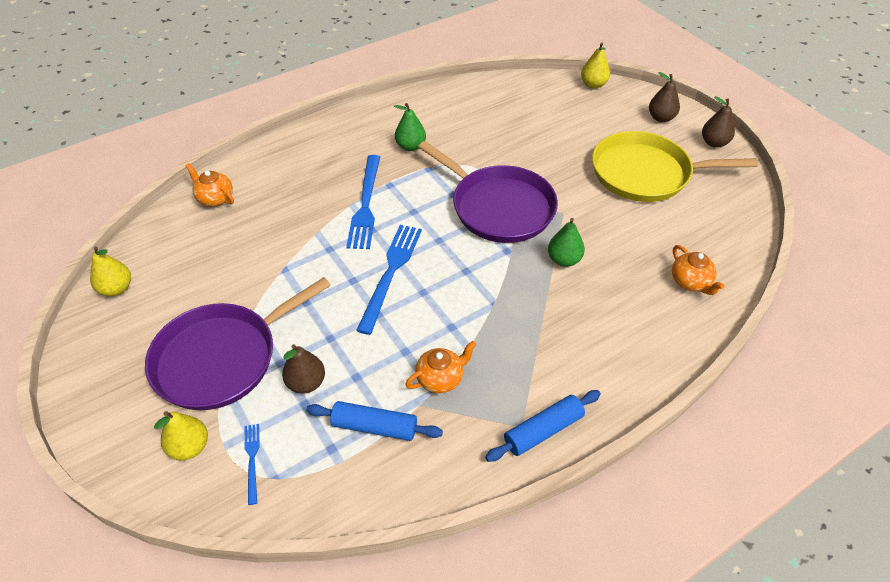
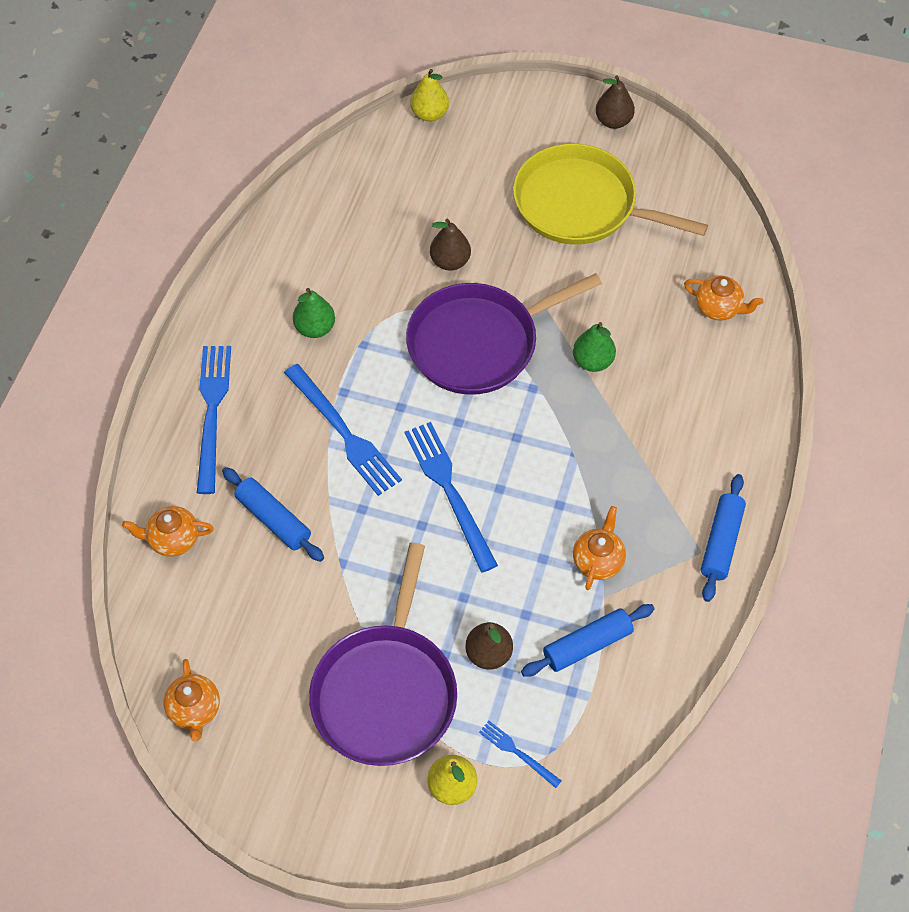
camera: 40 degrees left, 10 degrees up
yellow pear [90,246,131,296] -> orange teapot [164,659,220,741]
purple pan [418,141,558,243] -> purple pan turned 150 degrees clockwise [406,273,602,395]
yellow pan [592,131,758,202] -> yellow pan turned 60 degrees clockwise [513,143,708,245]
brown pear [649,72,680,122] -> brown pear moved to [430,219,471,271]
none -> blue fork [197,346,231,494]
none -> blue rolling pin [222,467,324,562]

